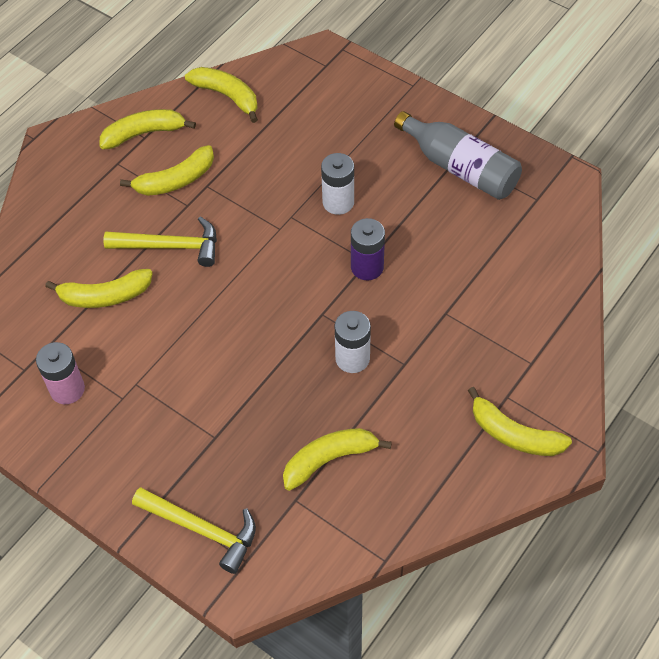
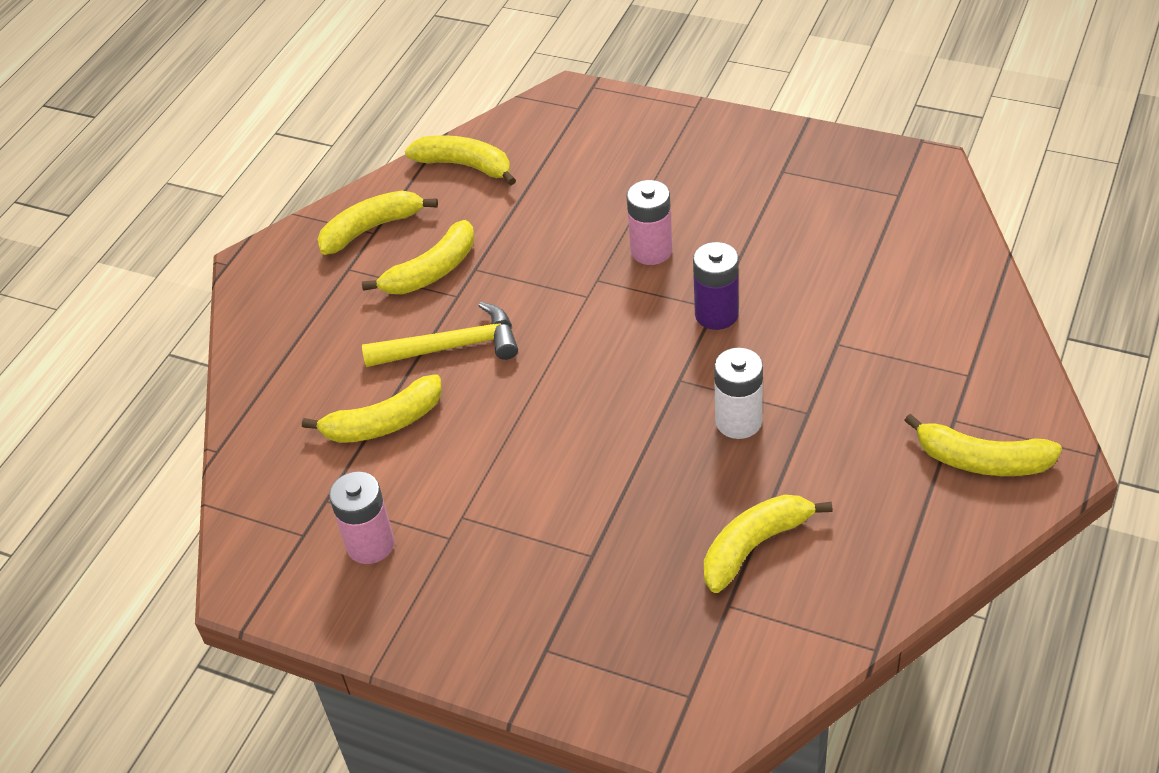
camera: 10 degrees left, 10 degrees down
yellow hammer [132,487,256,574] -> none
white battery [321,153,354,215] -> pink battery [627,180,672,265]
grey bottle [394,111,522,200] -> none

